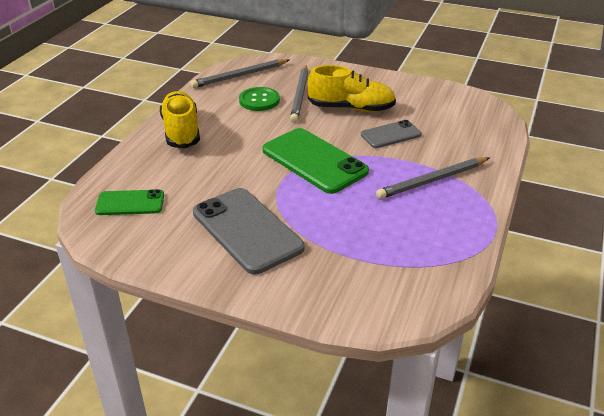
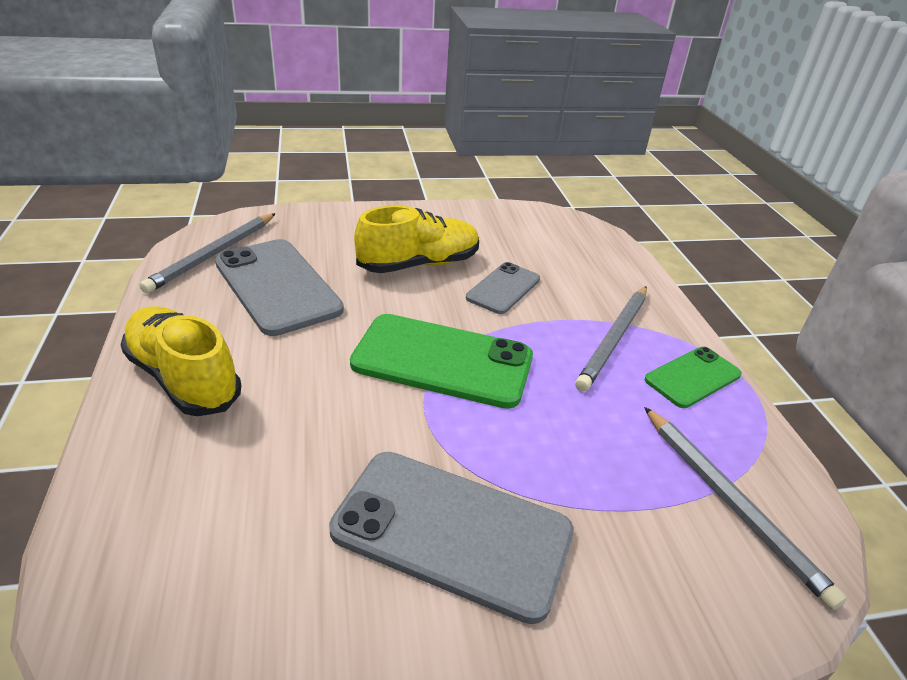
camera: 35 degrees left, 0 degrees up
green phone [95,189,164,215] -> green phone moved to [645,347,742,408]
green button [239,87,280,111] -> grey phone [215,239,344,336]
grey pencil [290,65,308,123] -> grey pencil moved to [644,407,847,610]

